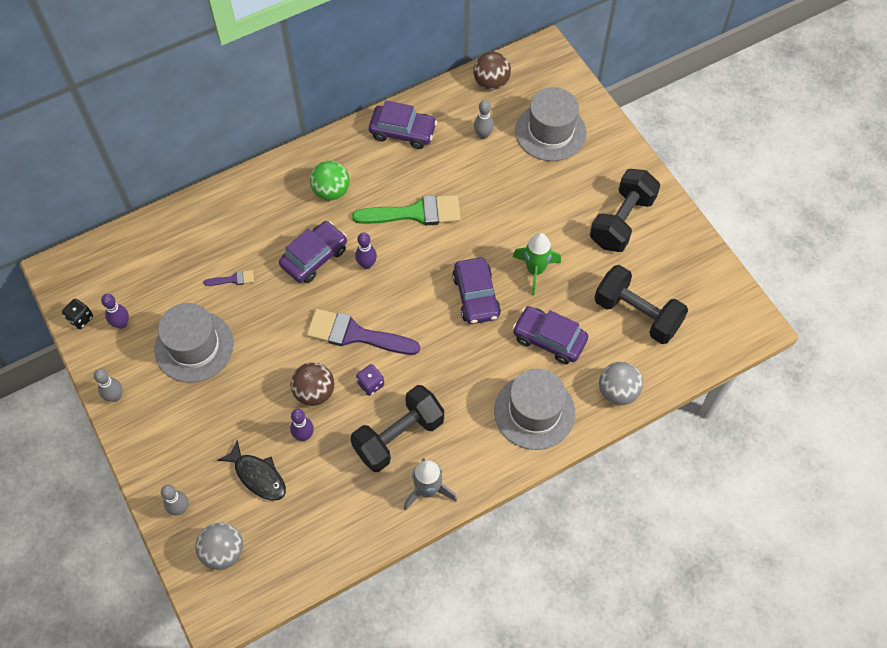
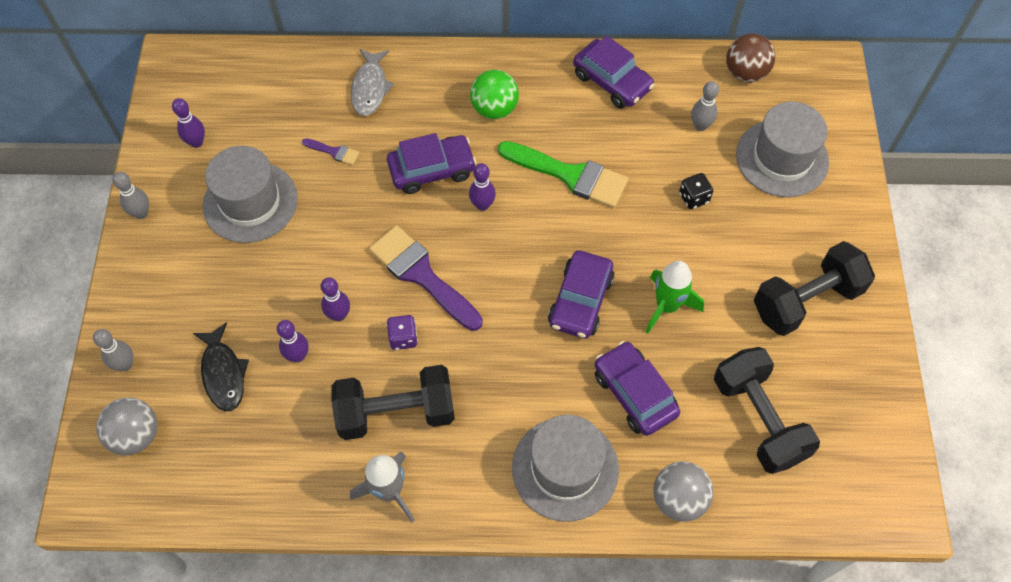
camera: 30 degrees right, 0 degrees up
black dice [62,299,93,329] -> black dice moved to [679,173,713,209]
brown ball [291,362,334,406] -> purple bowling pin [321,277,350,321]
none -> grey fish [351,49,394,116]

